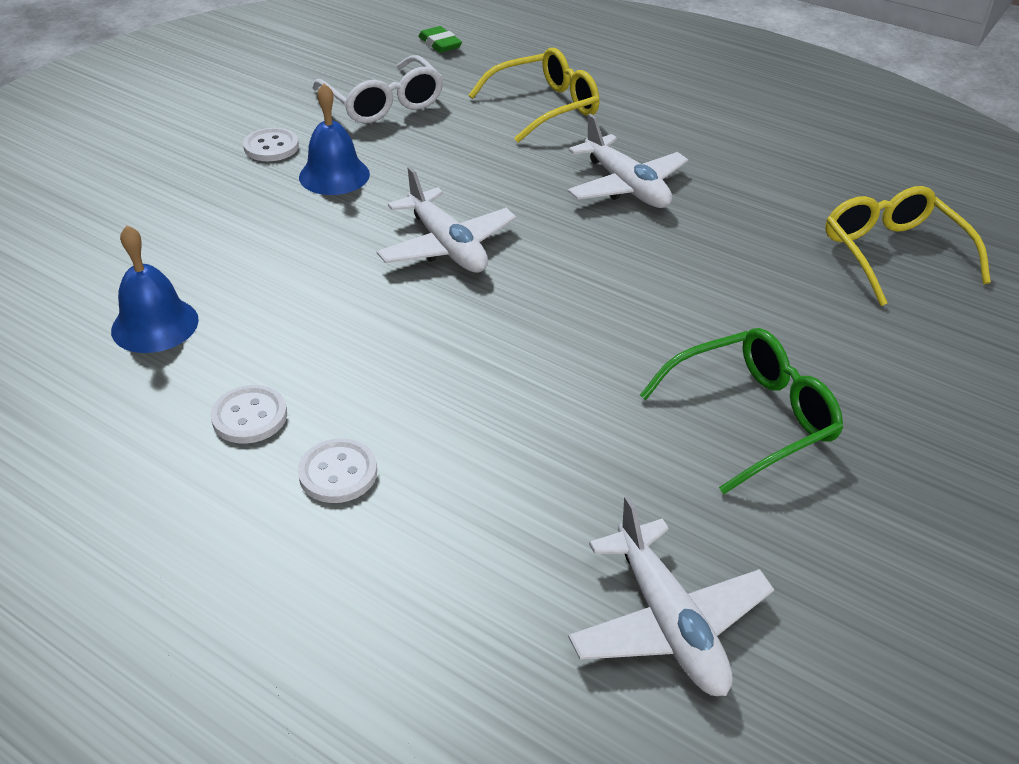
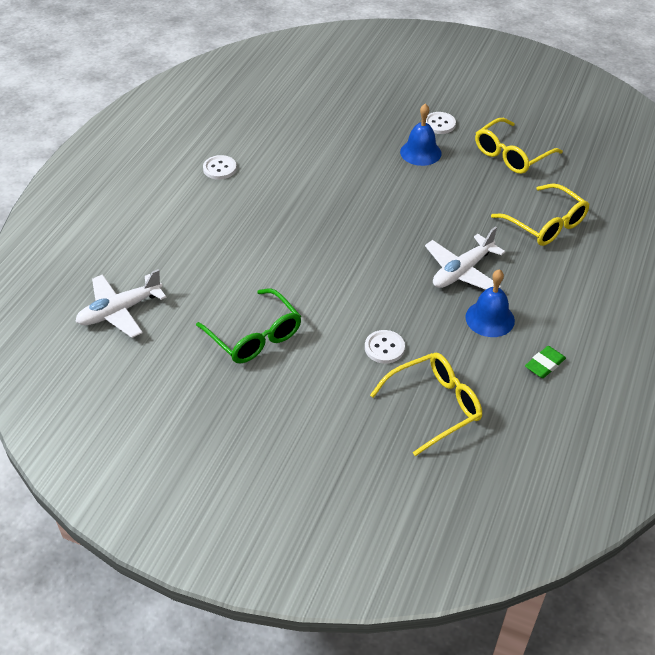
camera: 80 degrees right, 5 degrees up
blue bell [111,225,199,353] -> blue bell moved to [465,269,515,337]
white button [298,438,377,503] -> white button moved to [365,330,405,364]
white glasses [312,55,443,124] -> yellow glasses [475,118,563,174]
white plane [377,166,516,273] -> none
green eraser [418,26,462,53] -> green eraser moved to [525,346,566,378]

